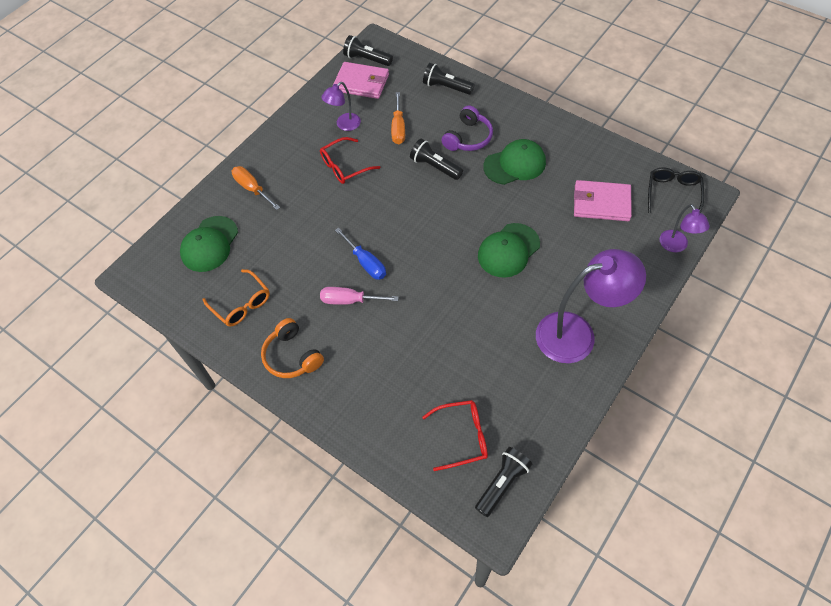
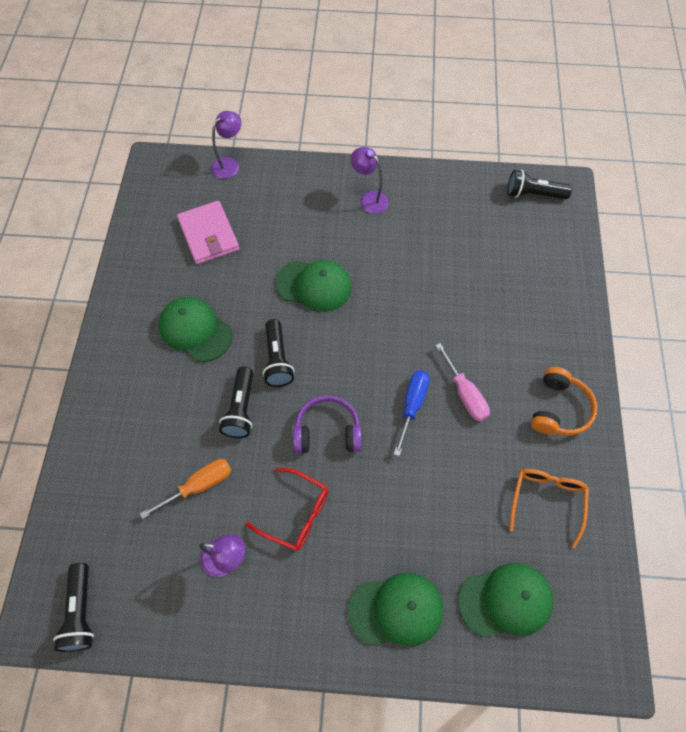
camera: 125 degrees left, 5 degrees up
orange screwdriver [232,166,280,210] -> green cap [348,573,443,646]
pink wallet [334,62,389,99] -> none
red glasses [422,400,488,471] -> none
black flashlight [423,63,474,95] -> black flashlight moved to [263,319,294,387]
purple headphones [441,106,493,151] -> purple headphones moved to [293,395,362,453]
purple lamp [536,249,646,363] -> purple lamp [351,147,389,214], size x0.51
black glasses [648,168,705,213] -> none

